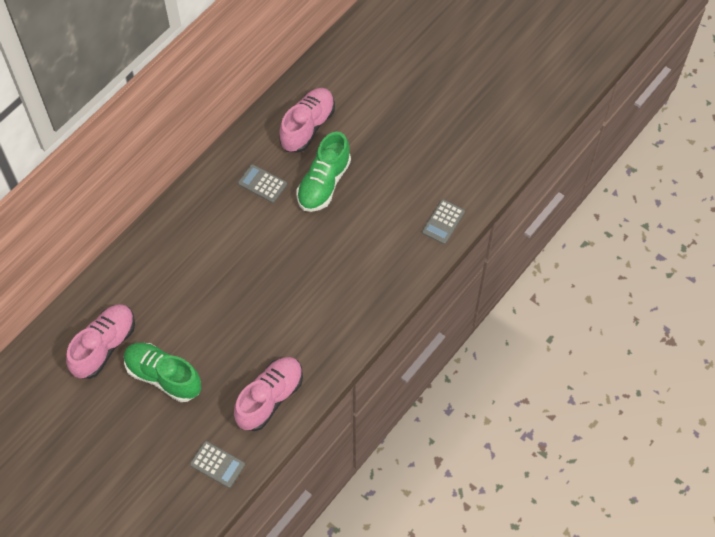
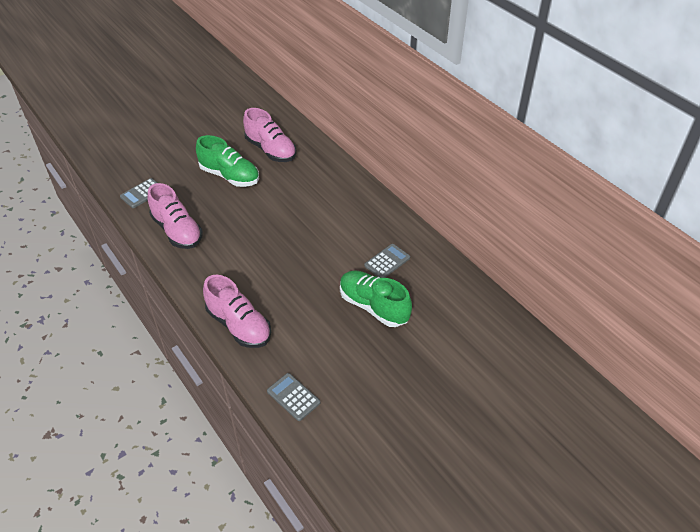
camera: 105 degrees right, 15 degrees down
green shoe [124,343,201,402] -> green shoe turned 75 degrees clockwise [196,135,259,187]
pink shoe [279,88,335,152] -> pink shoe moved to [203,274,271,348]

